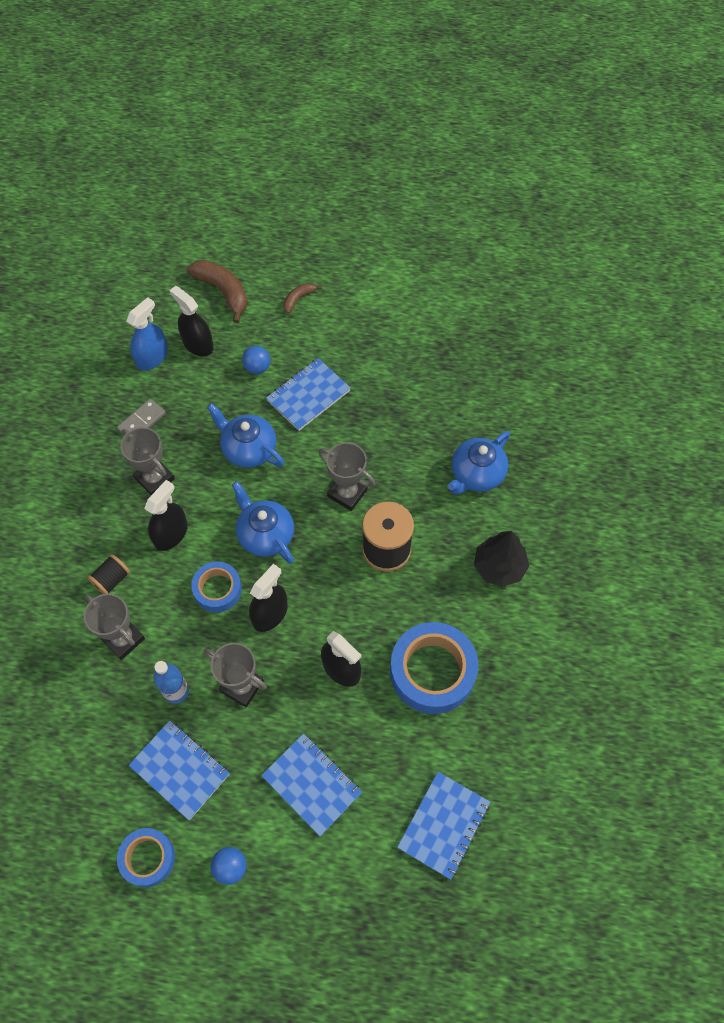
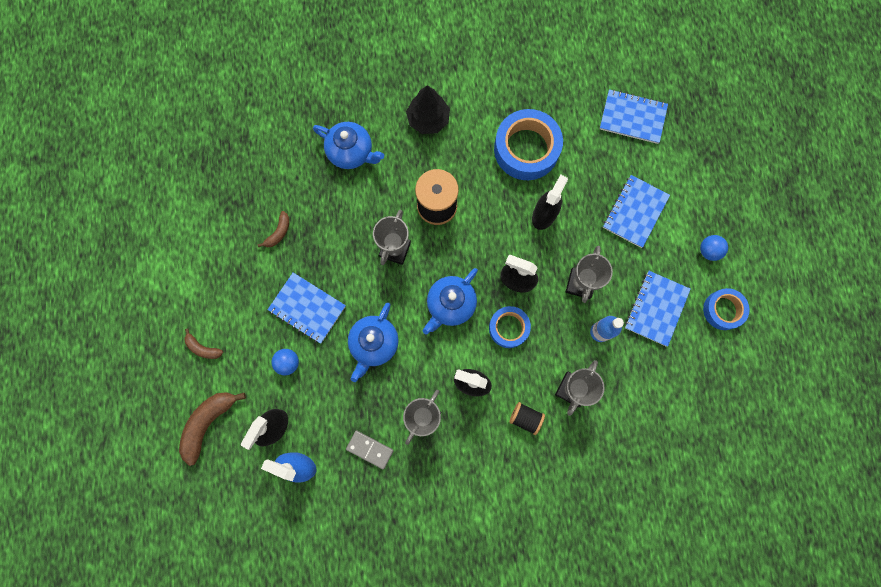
camera: 105 degrees left, 15 degrees up
none -> brown banana [258,211,290,247]

